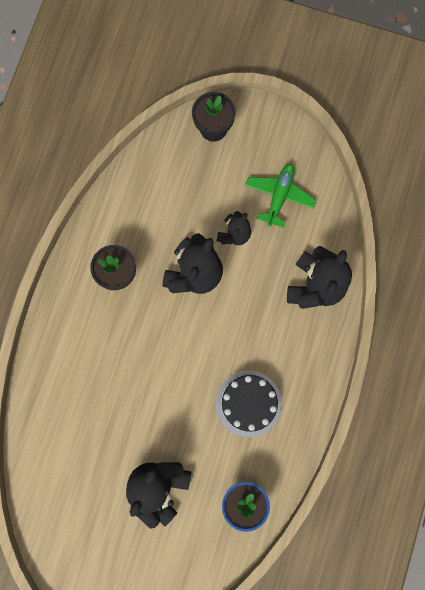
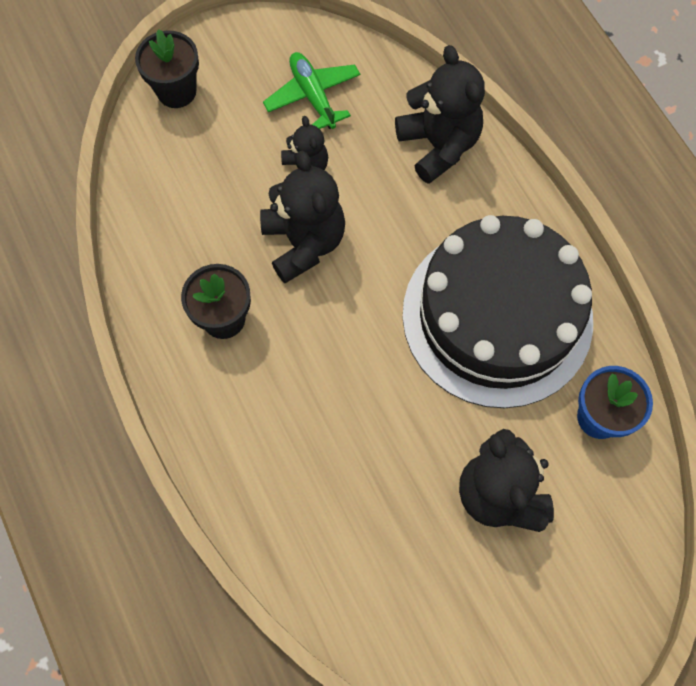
camera: 45 degrees left, 10 degrees down
black cake [216,370,282,437] -> black cake [403,215,593,408], size x1.96

